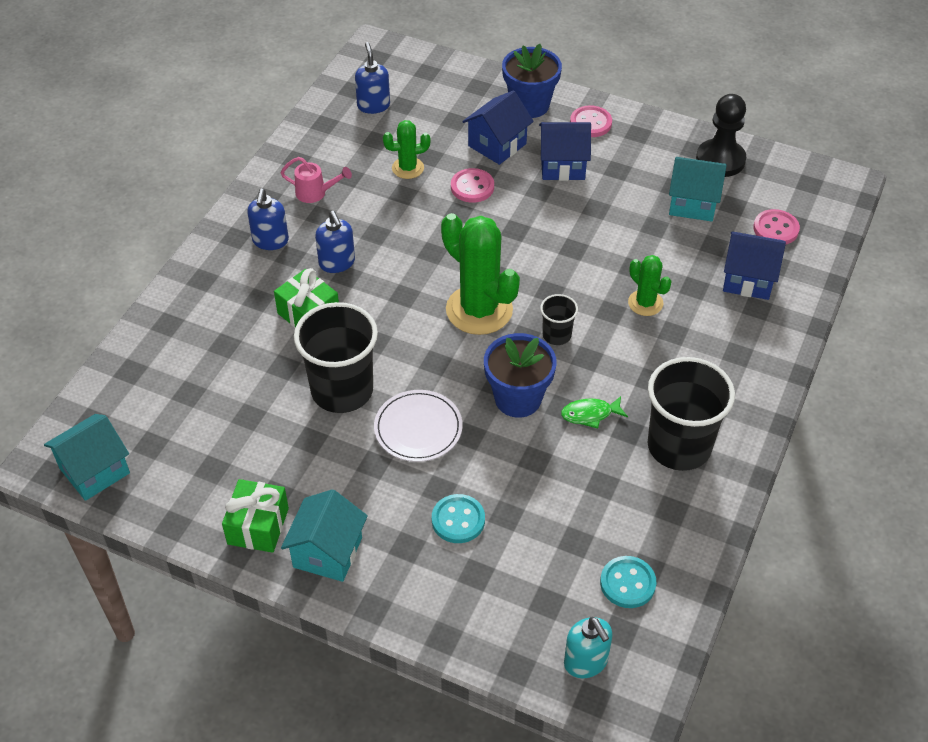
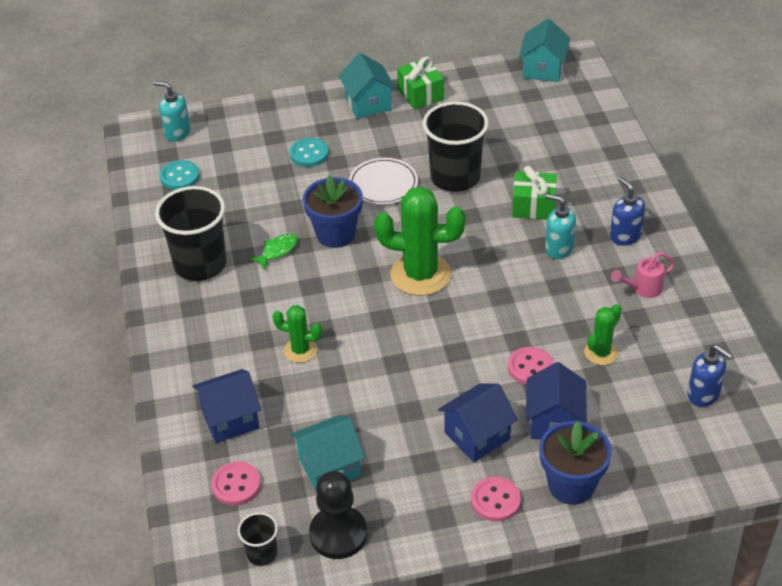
camera: 145 degrees right, 5 degrees down
blue soap dispenser [315,211,355,273] -> turquoise soap dispenser [545,194,576,259]
black cup [540,294,578,345] -> black cup moved to [238,512,278,566]

